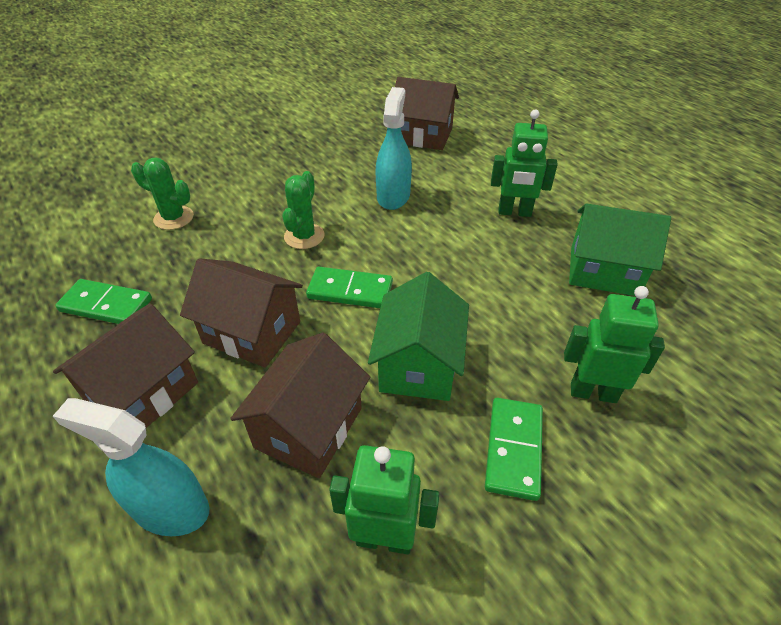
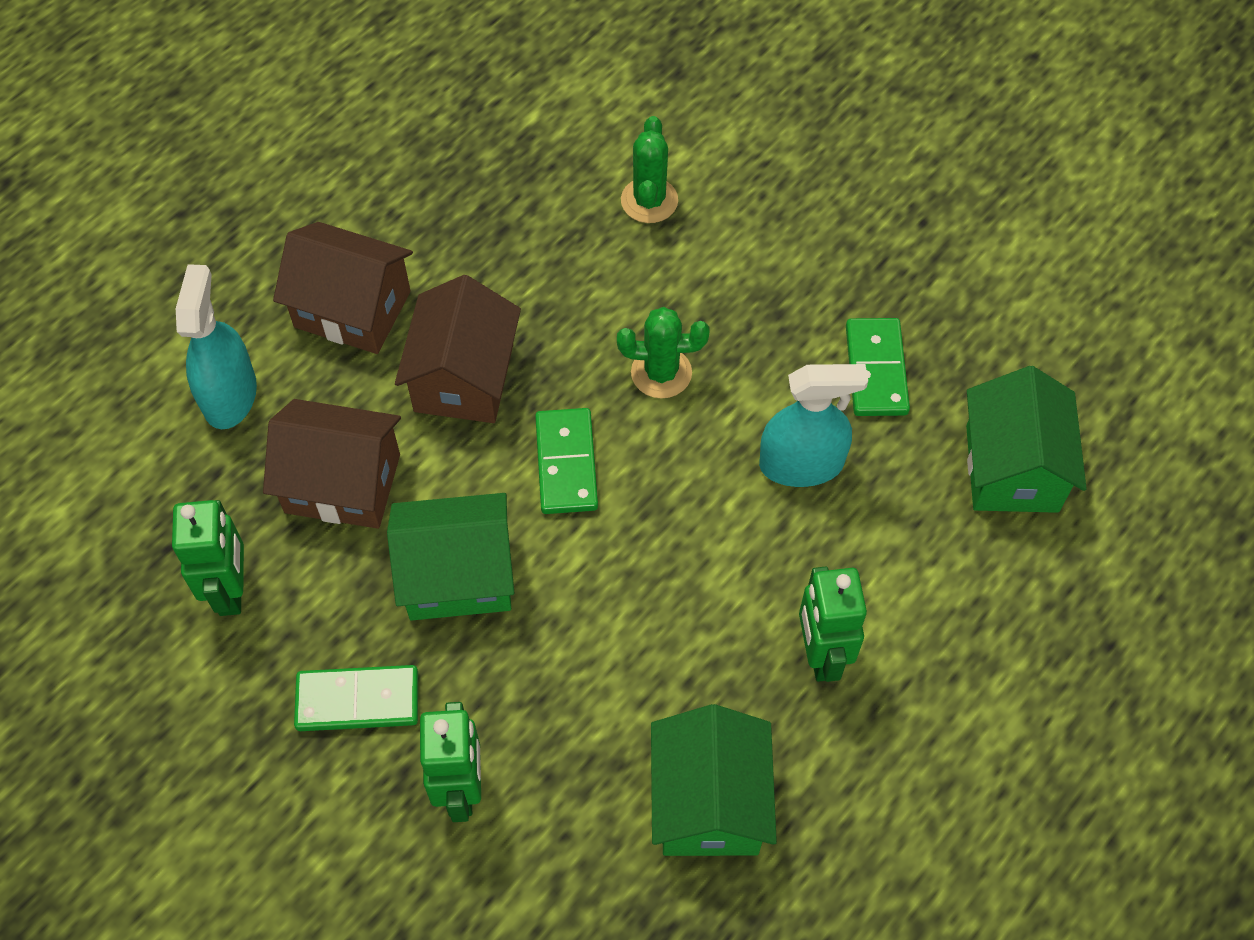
camera: 75 degrees right, 15 degrees up
green domino [55,279,152,324] -> green domino moved to [846,318,910,416]
brown house [395,77,459,150] -> green house [966,366,1087,513]

